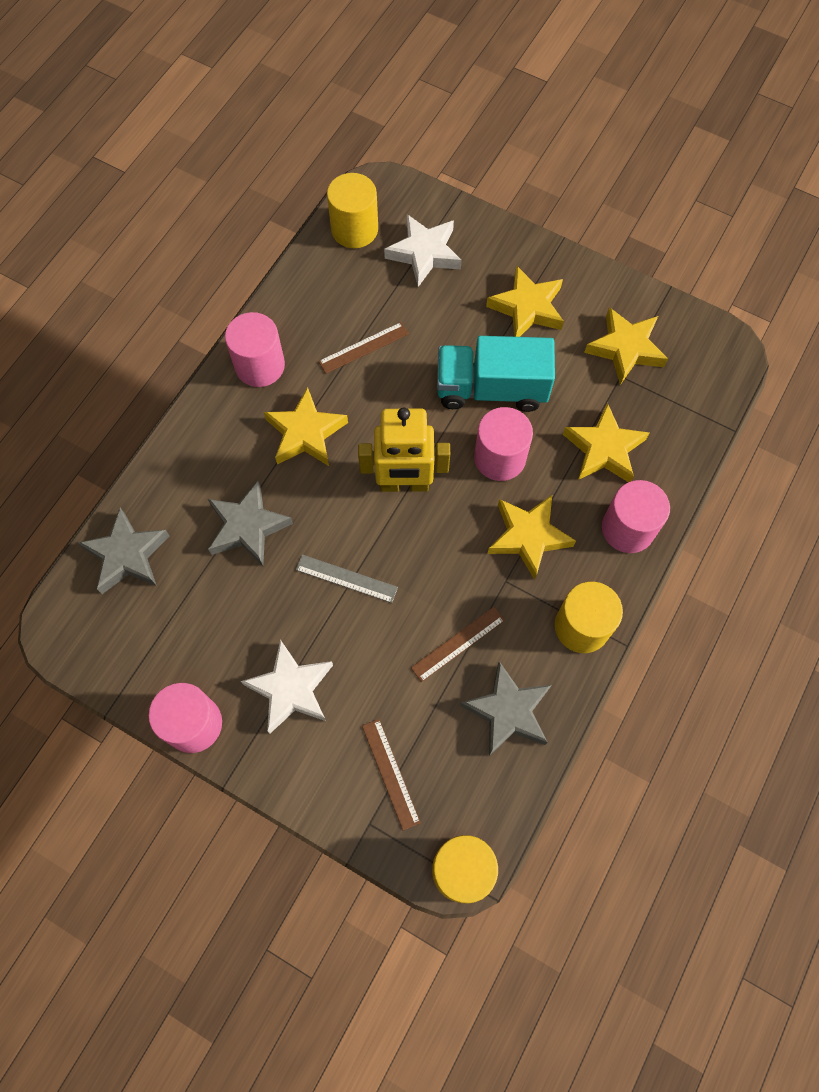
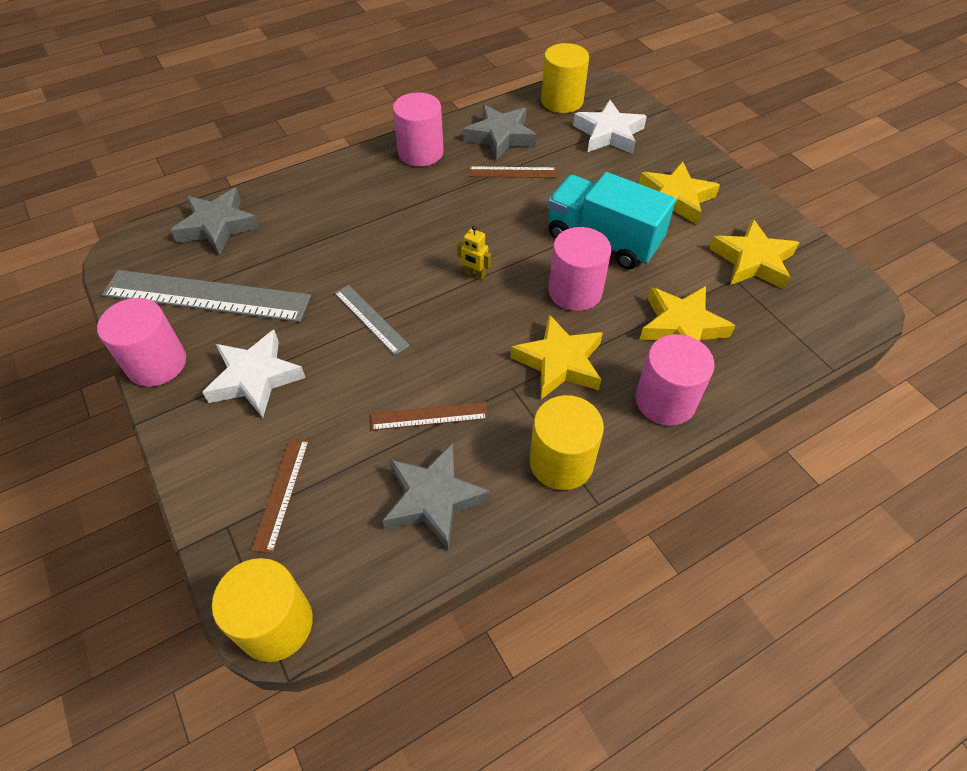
camera: 30 degrees right, 15 degrees down
grey star [208,481,293,566] -> grey star moved to [463,105,536,160]
yellow star [264,387,348,466] -> none
yellow robot [358,408,450,492] -> yellow robot [457,226,491,280], size x0.41
none -> grey ruler [102,270,311,322]

